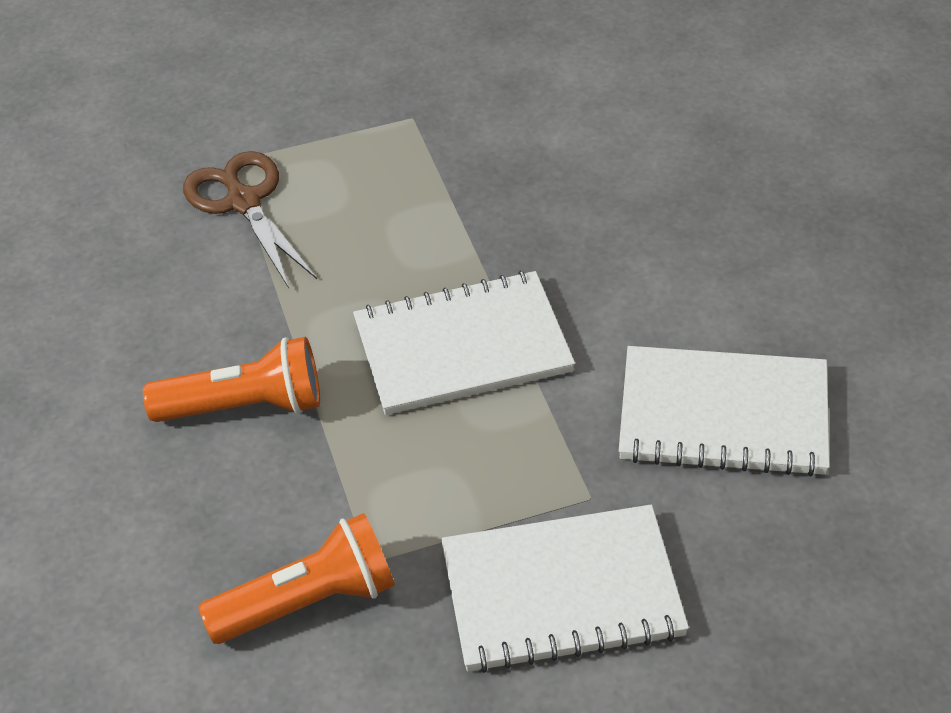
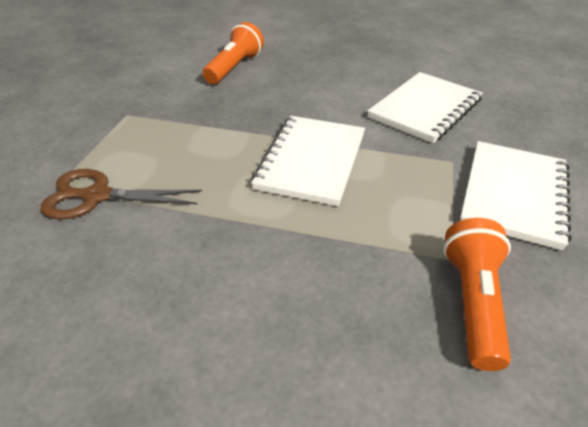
camera: 60 degrees left, 5 degrees down
orange flashlight [143,337,320,422] -> orange flashlight moved to [203,22,264,84]

